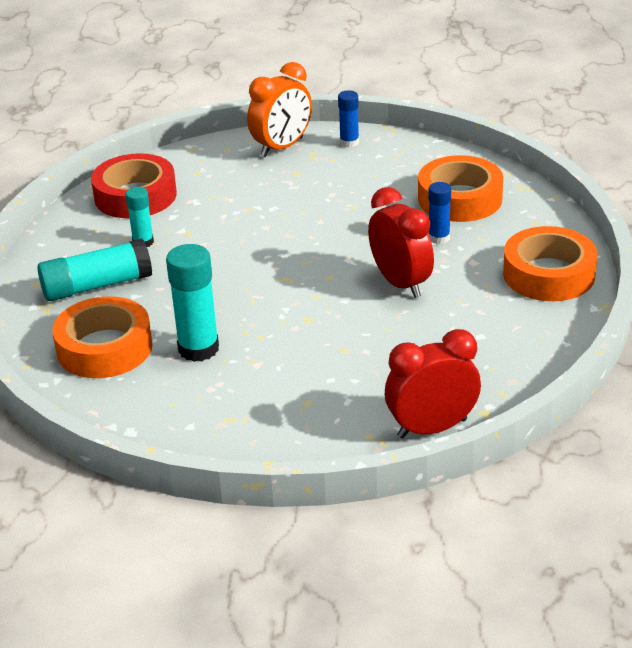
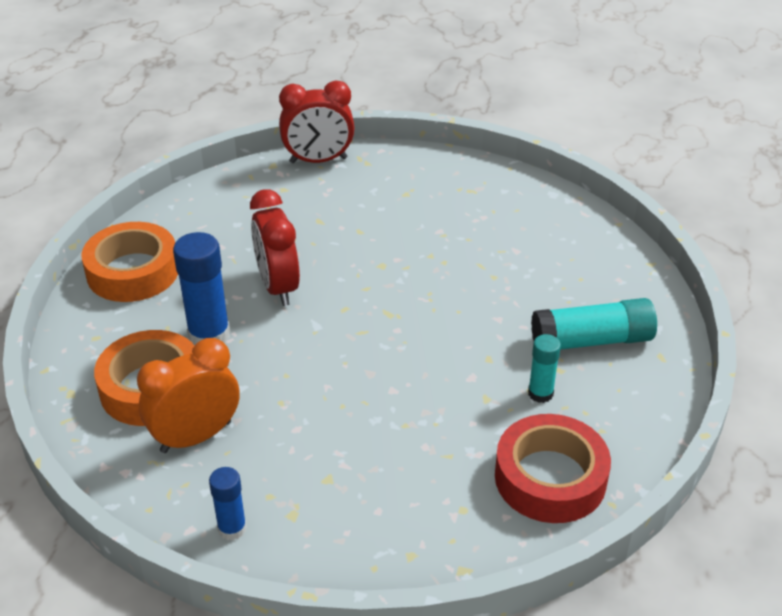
camera: 170 degrees left, 5 degrees up
orange tape [52,296,153,378] -> none
turquoise glue stick [166,244,219,362] -> none
orange clock [247,62,312,157] -> orange clock moved to [137,338,240,453]
blue glue stick [428,182,451,244] -> blue glue stick [173,232,230,345], size x1.73

